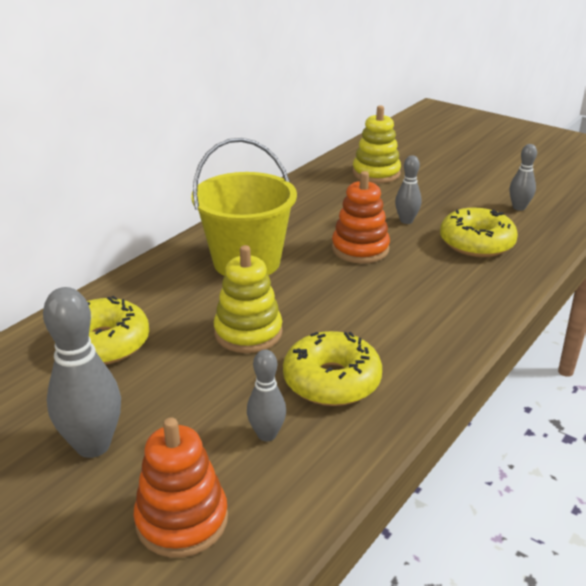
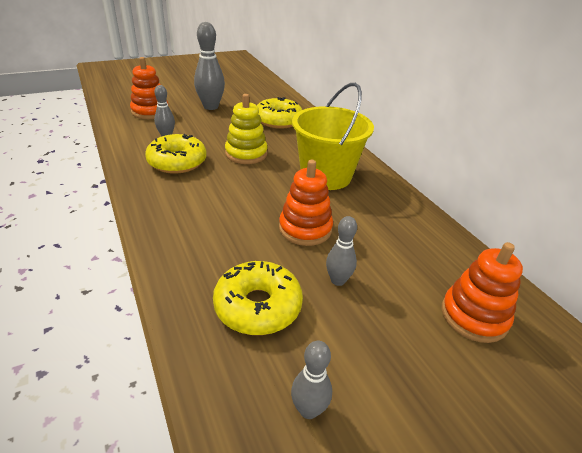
camera: 115 degrees right, 5 degrees up
yellow stacking toy [353,105,401,183] -> orange stacking toy [441,242,523,343]

